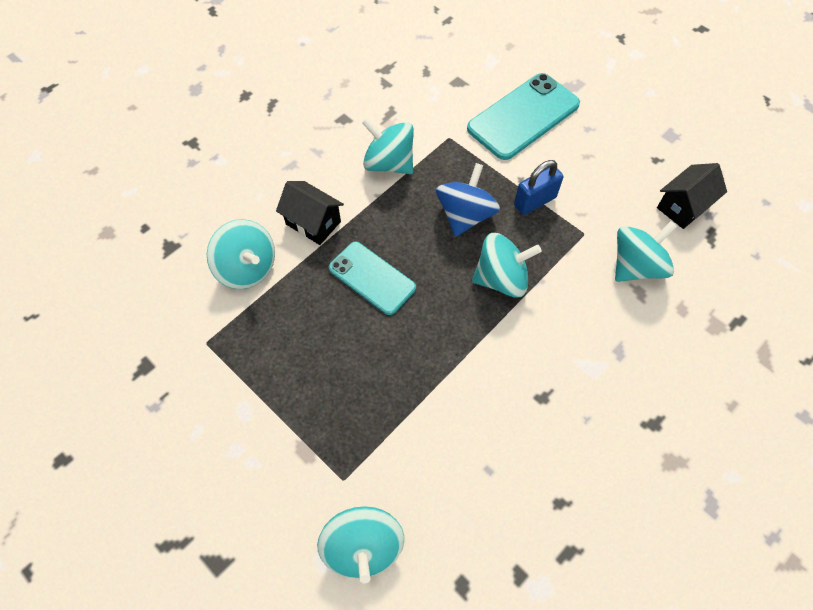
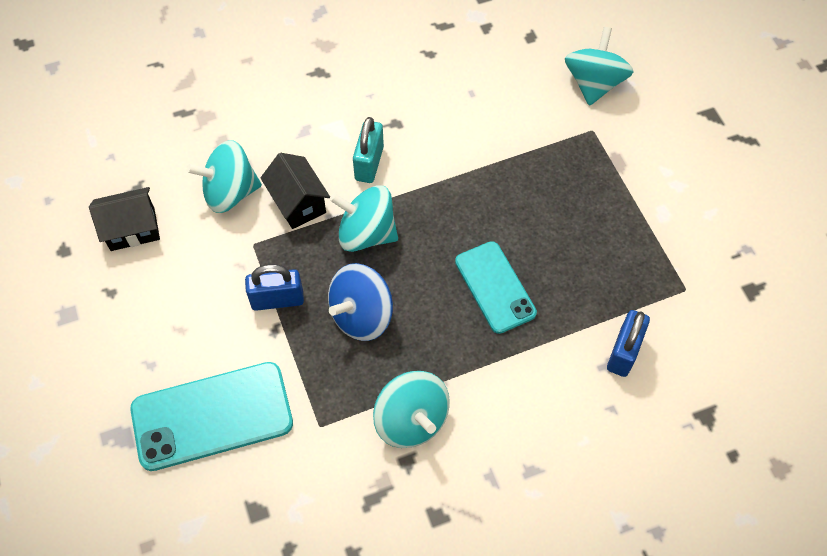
camera: 155 degrees left, 0 degrees up
turquoise spinning top [207,219,275,289] -> blue padlock [607,310,650,377]
black house [276,181,344,245] -> black house moved to [260,153,330,229]
none -> turquoise padlock [353,117,384,183]

